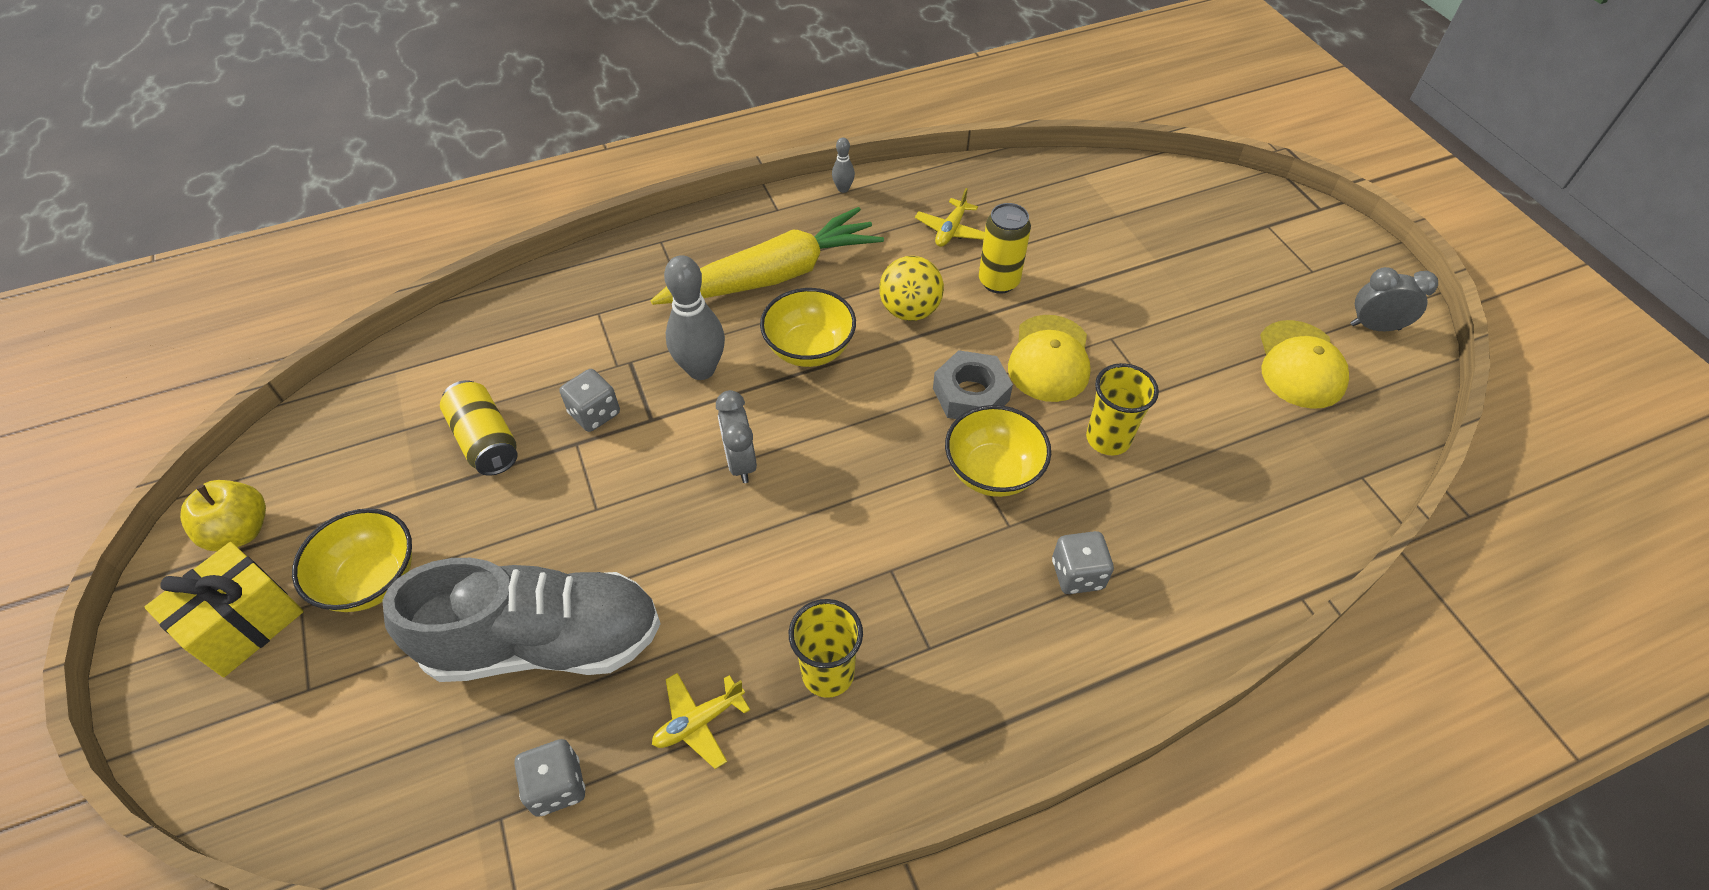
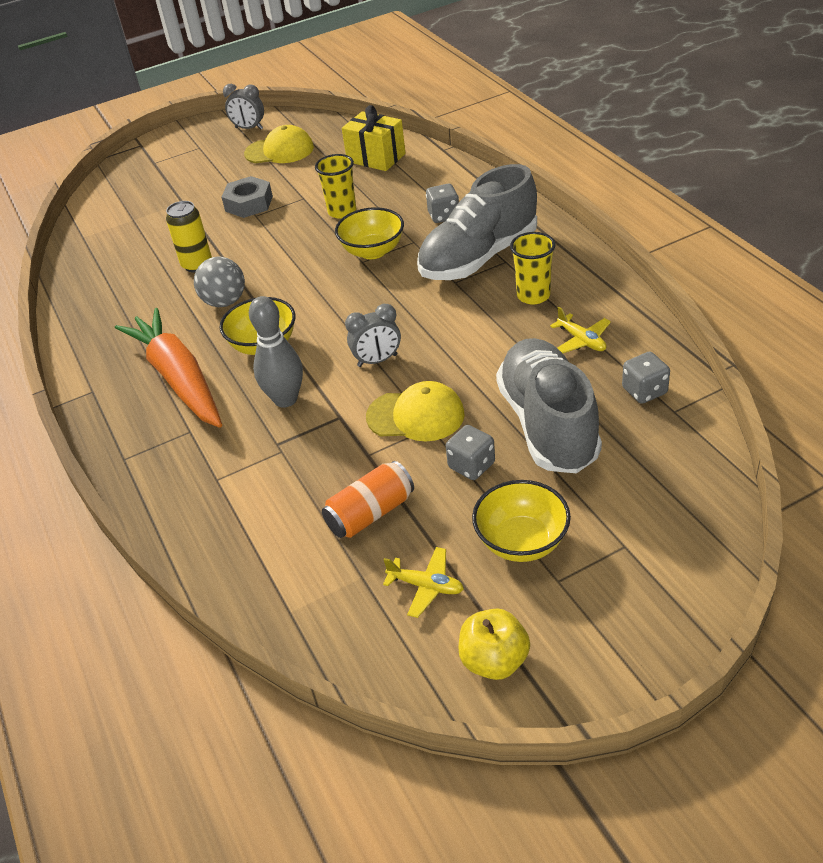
camera: 90 degrees left, 10 degrees down
yellow gift [145,542,304,677] -> yellow gift moved to [342,105,406,171]
yellow can [440,380,518,476] -> orange can [322,461,414,538]
grey dice [560,369,620,432] -> grey dice moved to [446,425,495,480]
yellow carrot [651,207,884,305] -> orange carrot [115,308,222,428]
grey bowling pin [832,138,855,193] -> none
yellow ball [879,256,944,321] -> grey ball [194,257,245,307]
yellow plane [915,188,985,247] -> yellow plane moved to [383,547,464,618]
grey nut [933,350,1013,419] -> grey nut moved to [222,176,273,218]
yellow cap [1008,315,1091,402] -> yellow cap moved to [366,381,465,441]
grey clock [1351,267,1438,331] -> grey clock turned 75 degrees counterclockwise [223,84,264,129]
none -> grey shoe [417,164,537,280]

